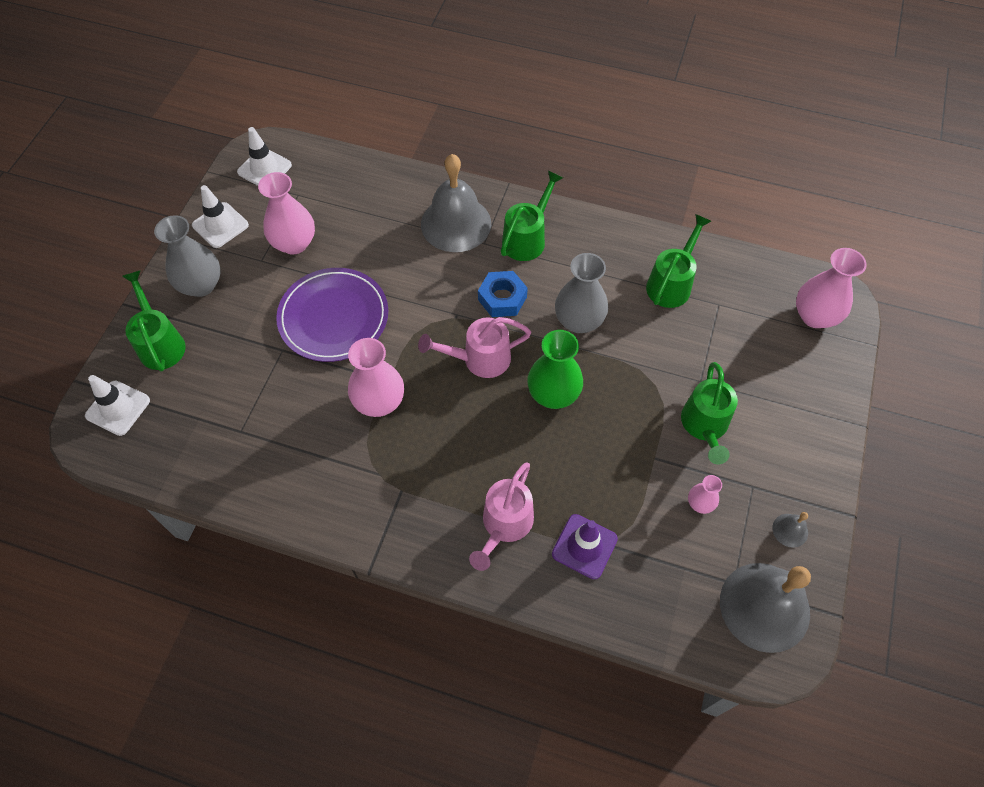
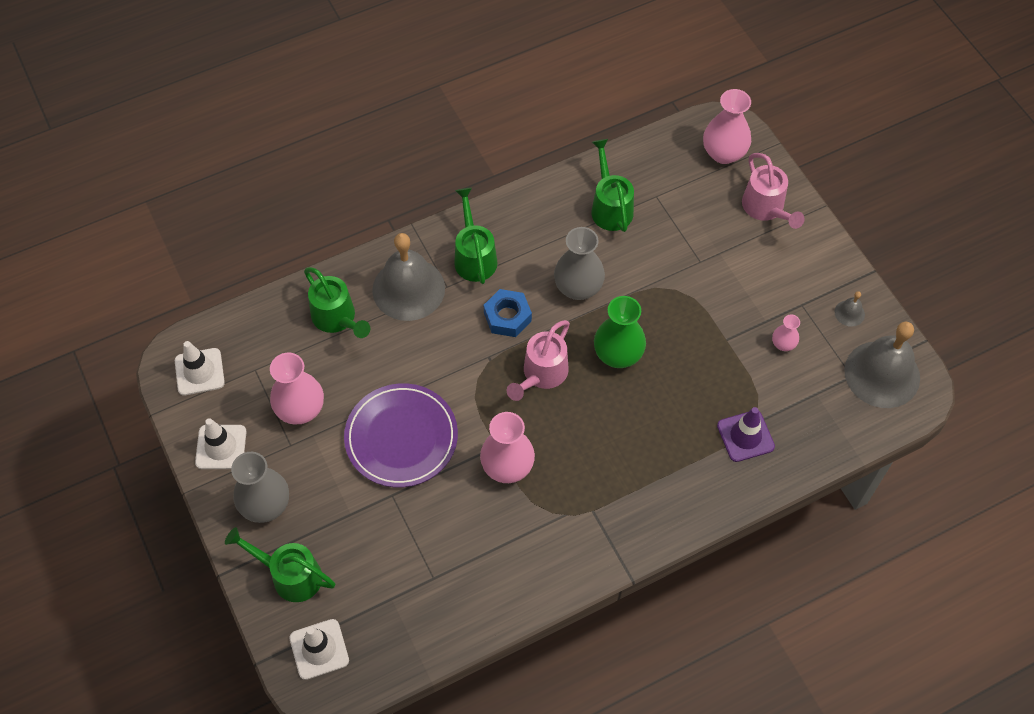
camera: 45 degrees left, 0 degrees up
pink watering can [469,463,534,571] -> pink watering can moved to [742,153,805,229]
green watering can [681,362,738,464] -> green watering can moved to [304,267,370,338]

